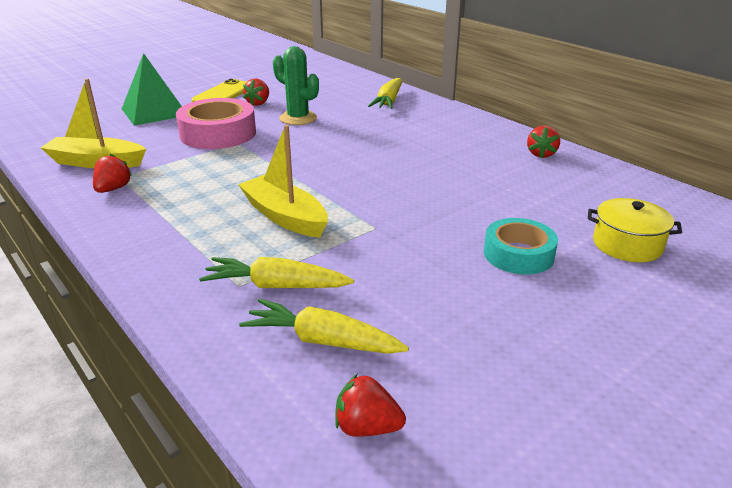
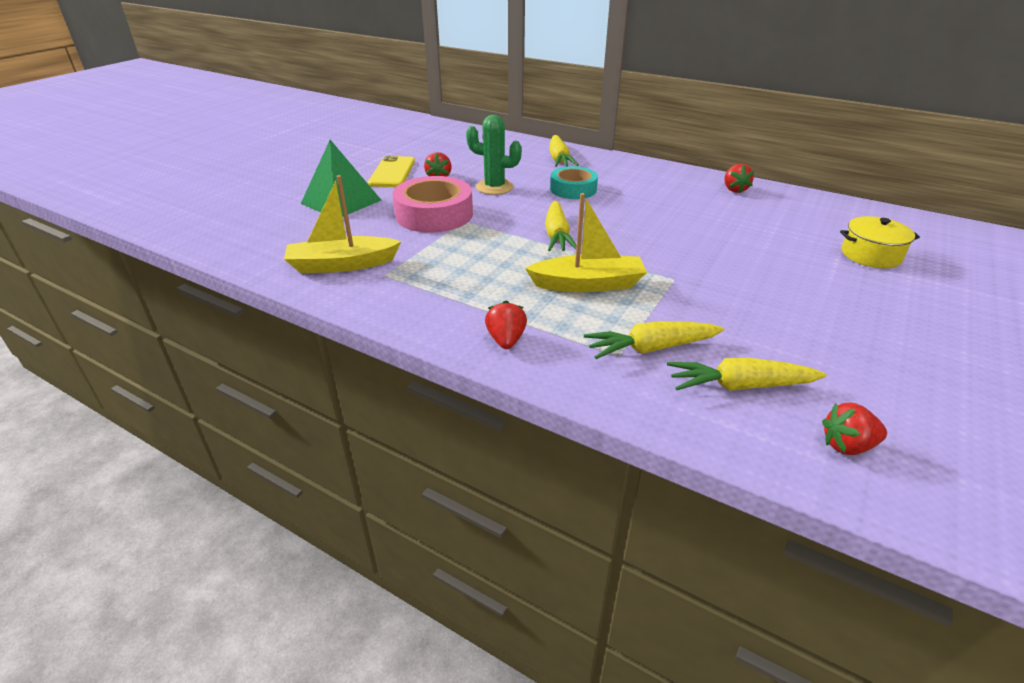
camera: 20 degrees left, 5 degrees up
red strawberry [93,154,132,193] -> red strawberry moved to [485,301,527,349]
yellow boat [238,125,328,238] -> yellow boat turned 150 degrees clockwise [525,193,647,292]
turquoise tape [484,218,558,274] -> turquoise tape moved to [550,166,598,199]
none -> yellow carrot [545,201,577,251]

